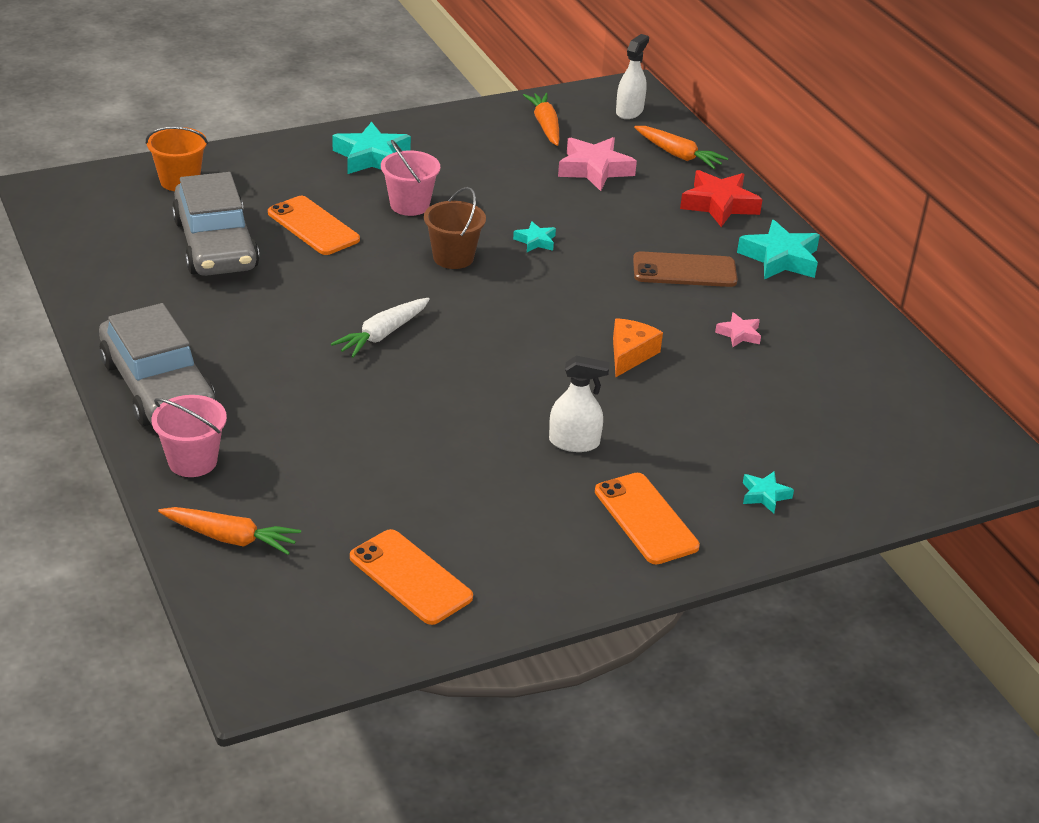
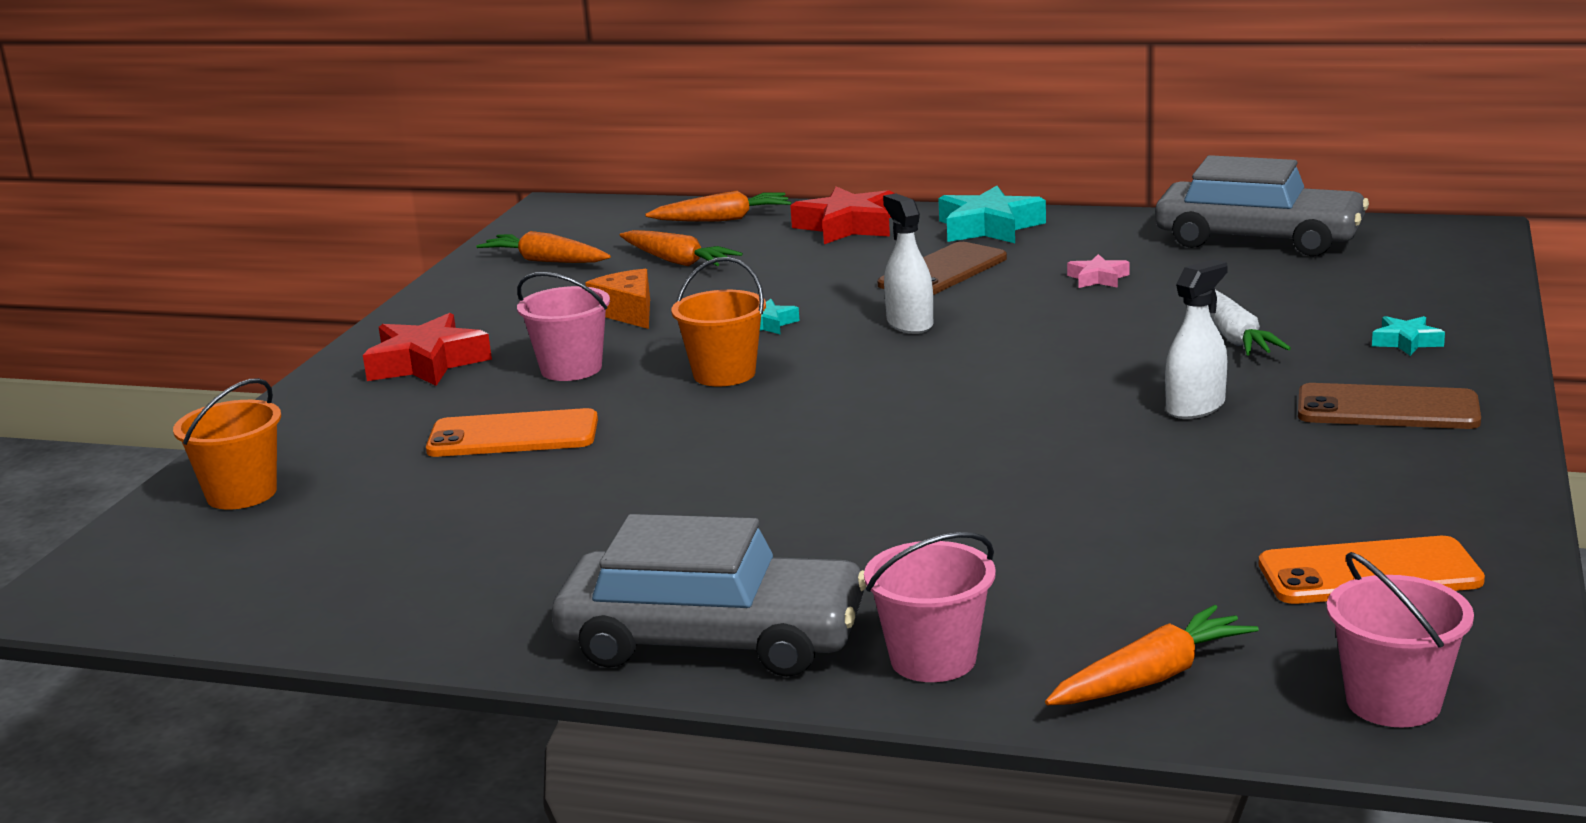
camera: 45 degrees left, 15 degrees down
grey car [172,172,259,276] -> grey car moved to [1155,155,1369,256]
white carrot [331,298,430,358] -> white carrot moved to [1210,290,1291,356]
turquoise star [332,121,411,174] -> red star [363,313,492,386]
brown bucket [424,187,486,269] -> orange bucket [671,257,766,386]
pink star [558,137,637,191] -> orange carrot [620,230,743,266]
orange phone [595,473,700,565] -> brown phone [1298,383,1481,429]
orange cheese [613,318,663,377] -> orange cheese moved to [585,269,650,329]
white spray bottle [616,34,649,119] -> white spray bottle moved to [883,193,933,334]
none -> pink bucket [1327,552,1474,727]

